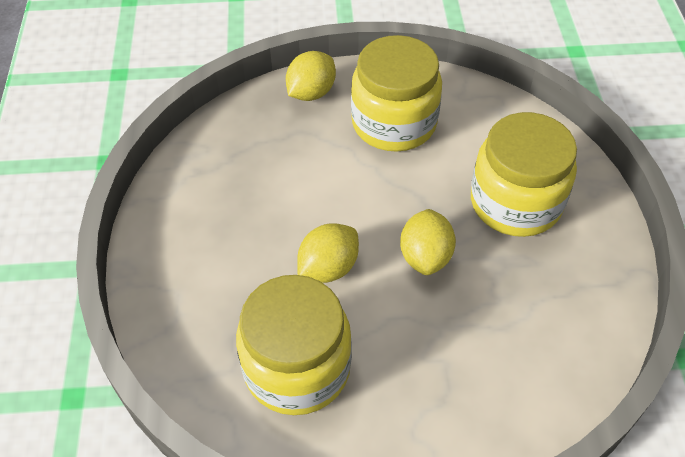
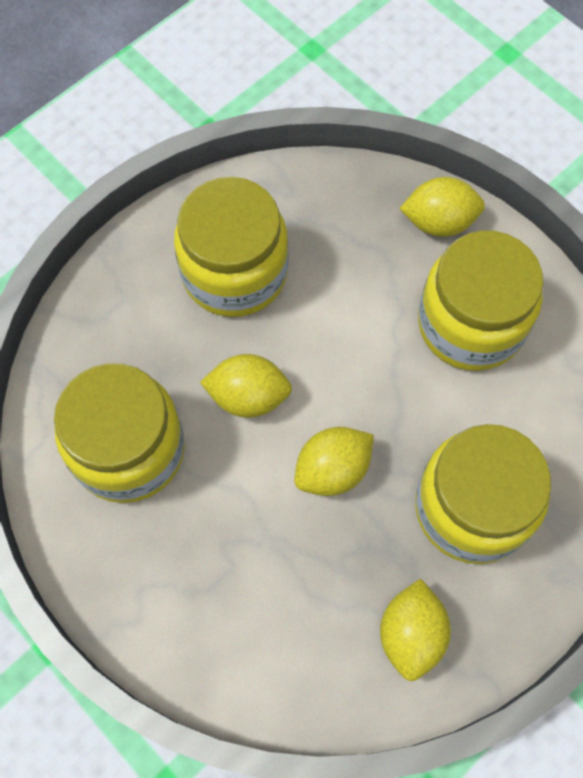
camera: 50 degrees right, 15 degrees up
none -> yellow jar [174,177,288,317]
none -> yellow lemon [380,579,451,681]

